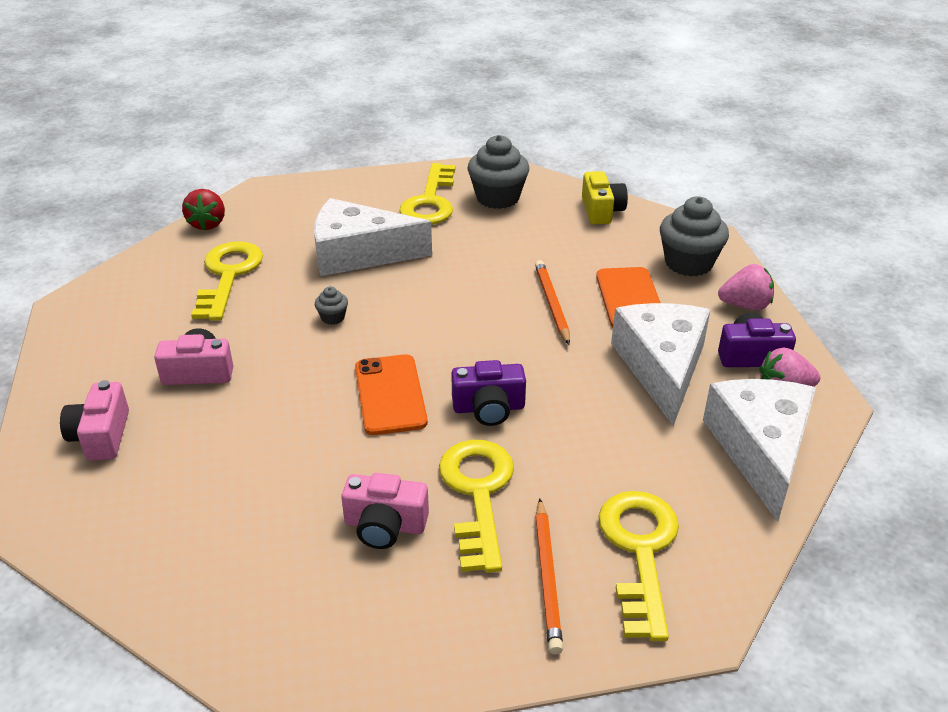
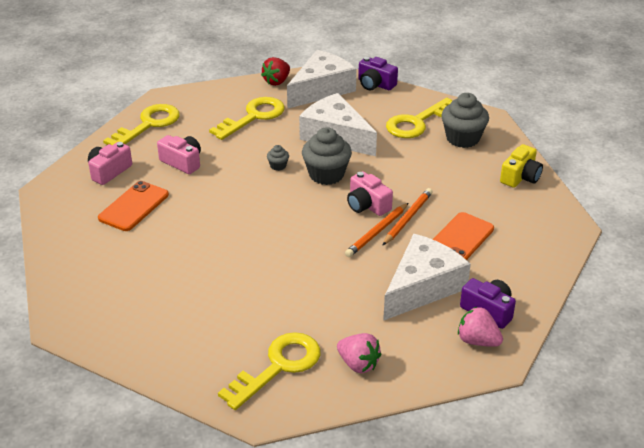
camera: 40 degrees right, 0 degrees up
pink camera [341,473,429,549] -> pink camera moved to [347,171,393,216]
orange phone [355,354,428,435] -> orange phone moved to [98,181,169,231]
yellow key [439,440,514,573] -> yellow key moved to [103,104,180,145]
purple camera [451,360,526,426] -> purple camera moved to [358,57,398,90]
orange pencil [535,498,563,655] -> orange pencil moved to [345,203,408,257]
grey cupcake [660,197,729,276] -> grey cupcake moved to [302,127,352,185]
white cheese [703,379,816,522] -> white cheese moved to [287,50,357,109]
pink strawberry [718,264,774,310] -> pink strawberry moved to [337,333,381,373]

